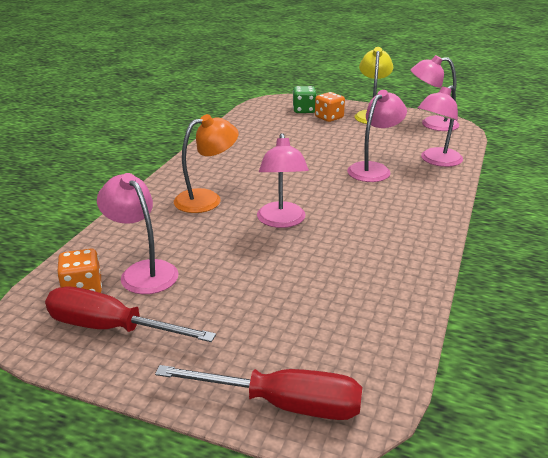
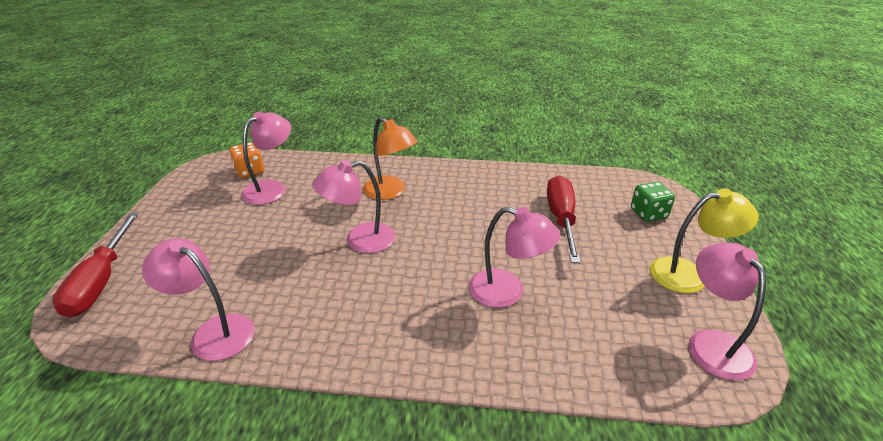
camera: 75 degrees right, 5 degrees up
red screwdriver [45,287,216,342] -> red screwdriver moved to [547,175,581,263]
orange dice [315,92,345,122] -> none
pink lamp [418,85,463,167] -> pink lamp moved to [142,238,255,361]

